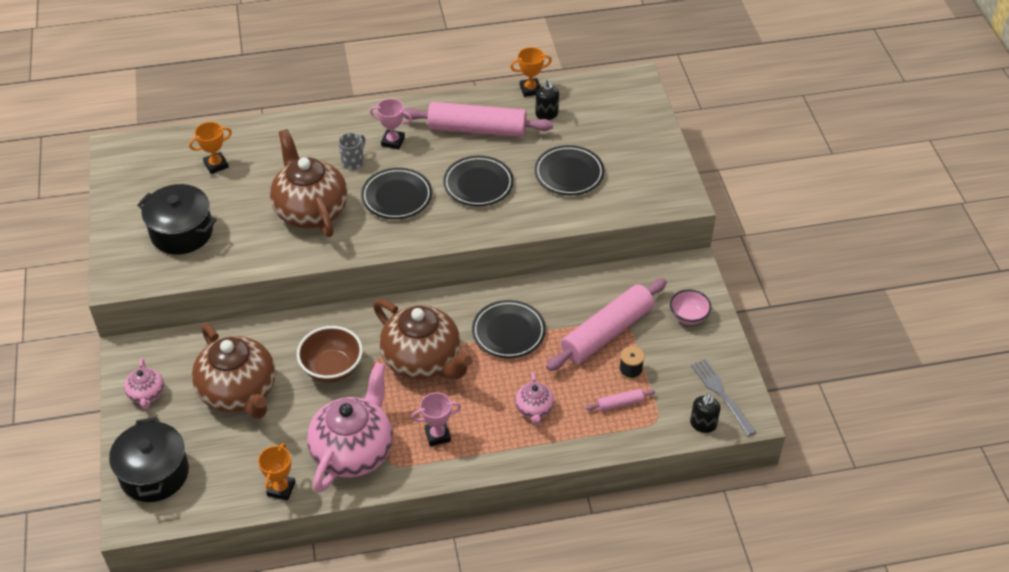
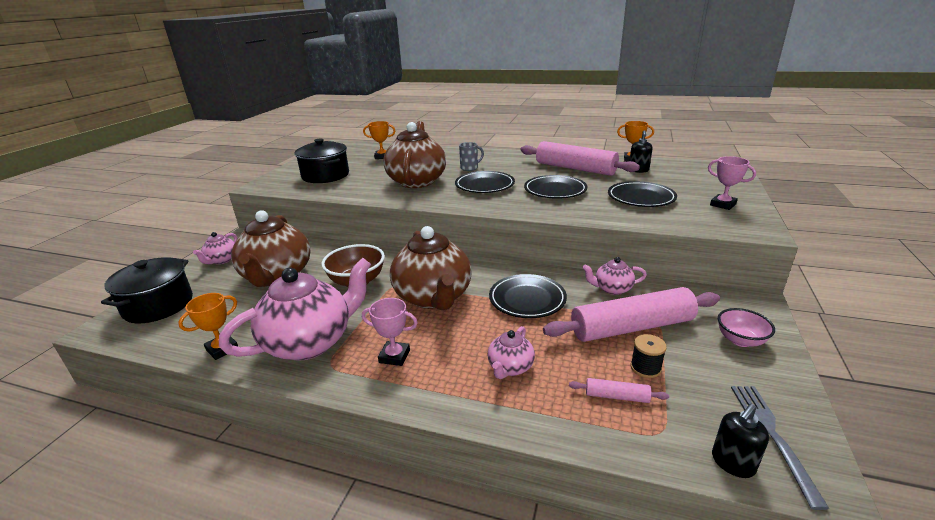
camera: 30 degrees right, 20 degrees down
pink trophy [370,99,412,150] -> pink trophy moved to [708,156,756,210]
none -> pink teapot [582,257,647,295]

